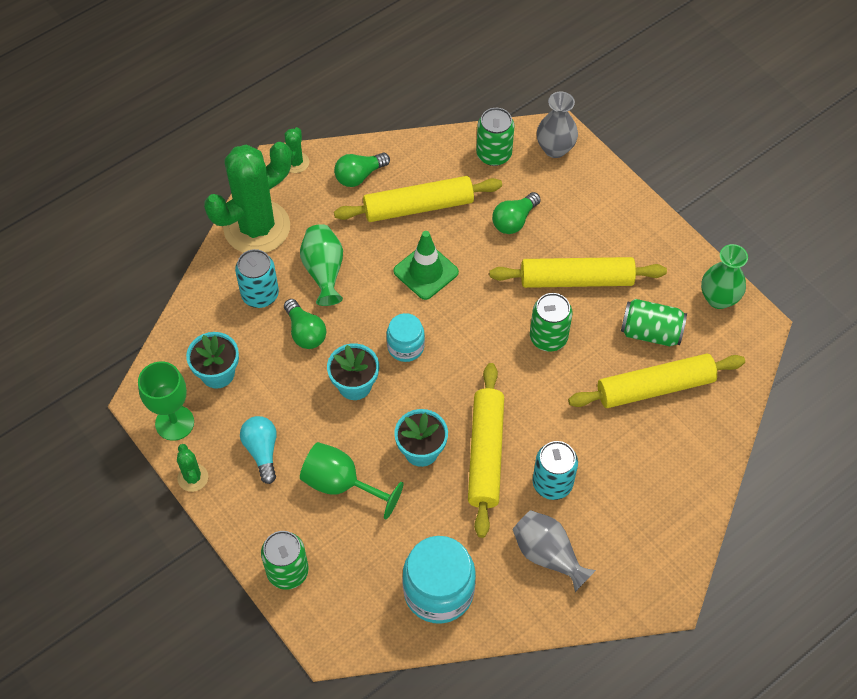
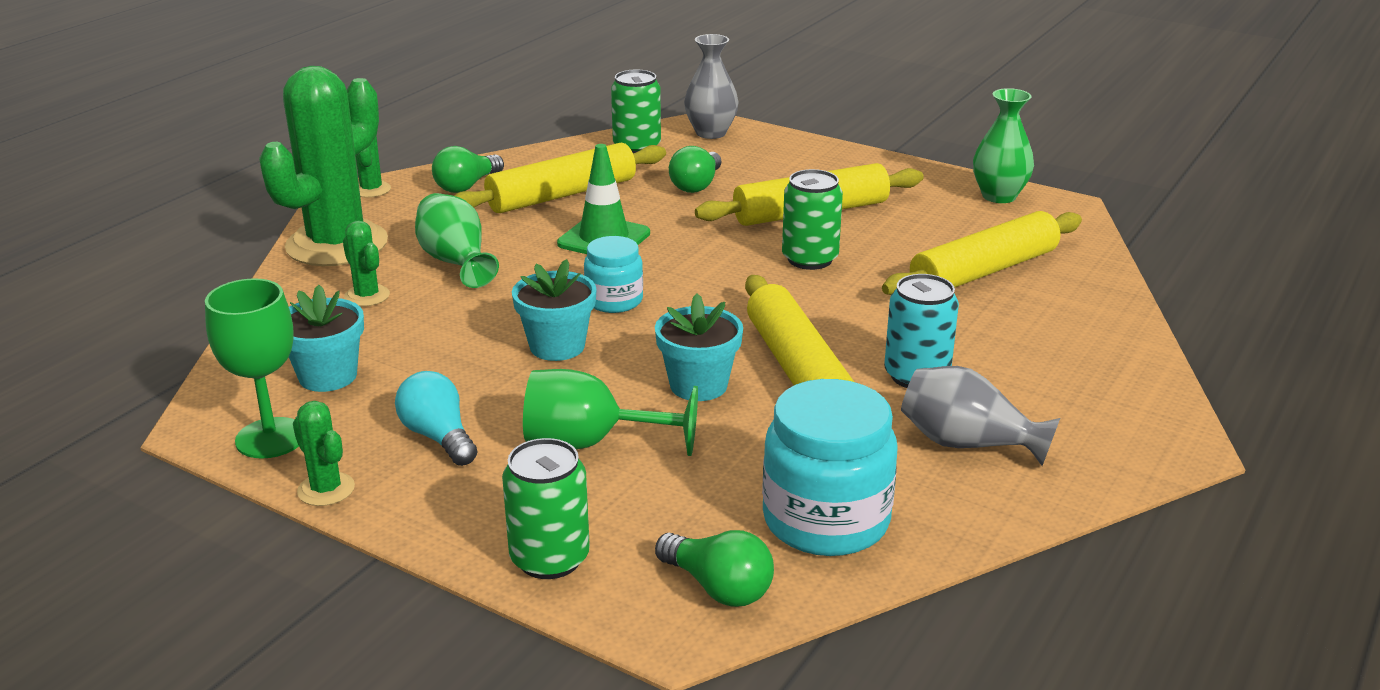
camera: 20 degrees left, 30 degrees down
turquoise can [235,249,279,308] -> green cactus [343,220,390,307]
green light bulb [284,299,326,349] -> green light bulb moved to [655,530,774,607]
green can [621,299,687,346] -> none

